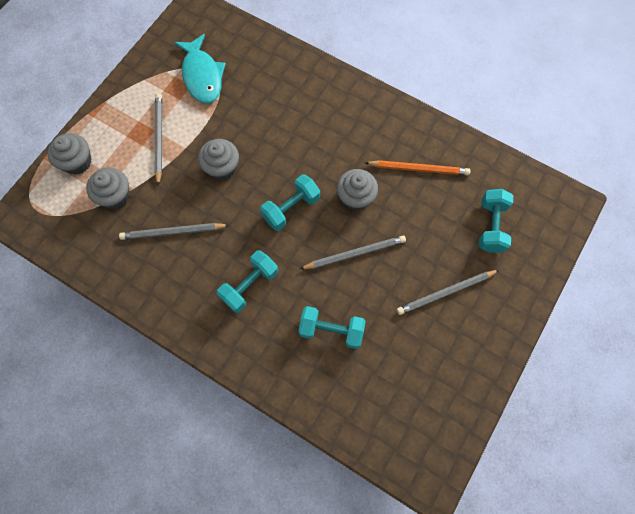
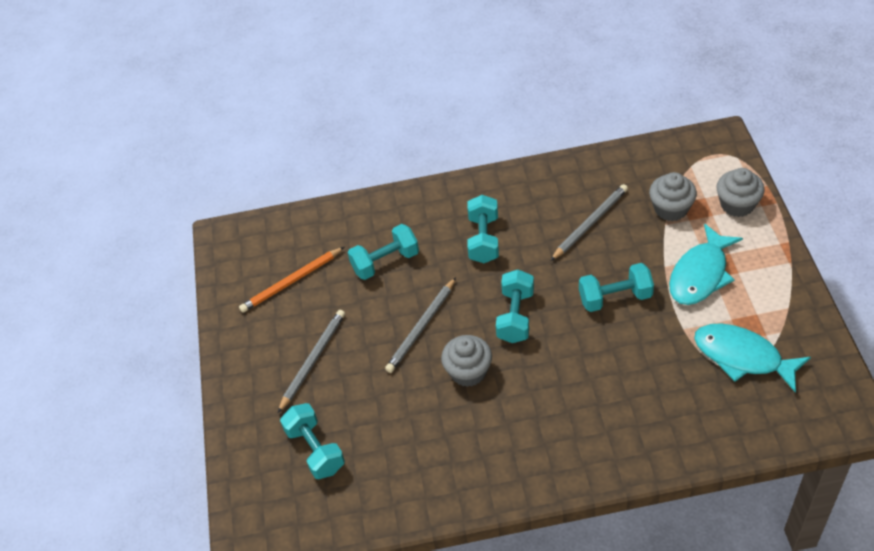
camera: 145 degrees right, 20 degrees down
grey pencil [155,93,162,186] -> turquoise fish [669,223,743,305]
grey cupcake [198,139,239,180] -> turquoise dumbbell [579,263,654,312]
orange pencil [365,160,471,175] -> orange pencil moved to [239,247,344,313]

